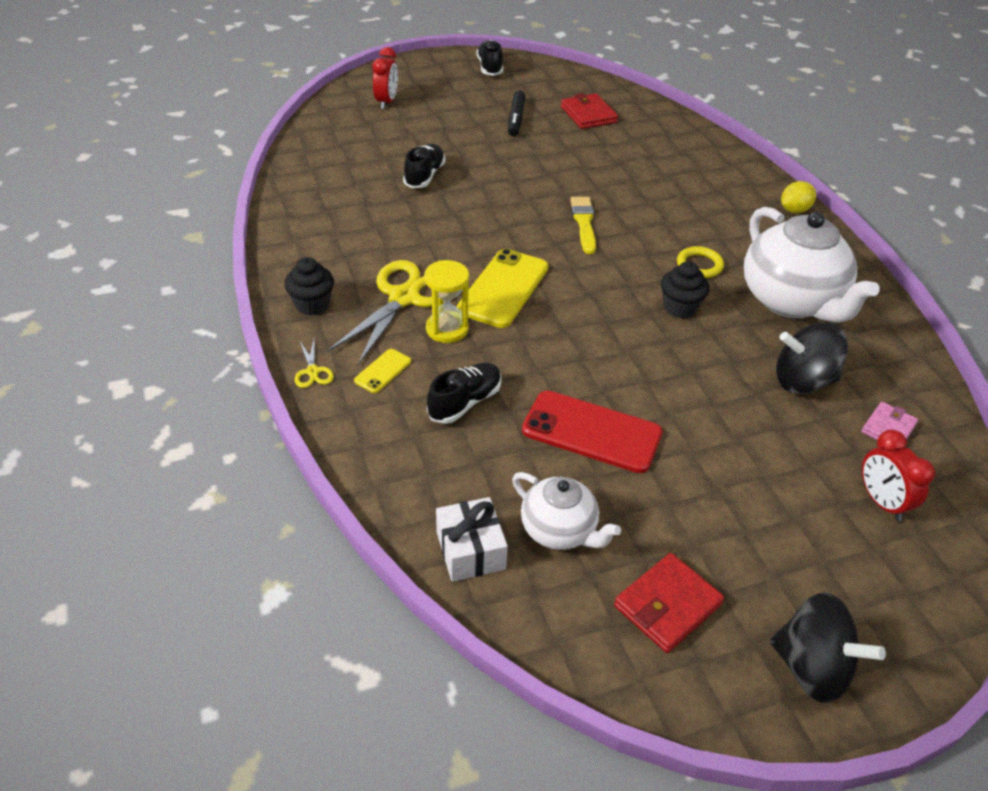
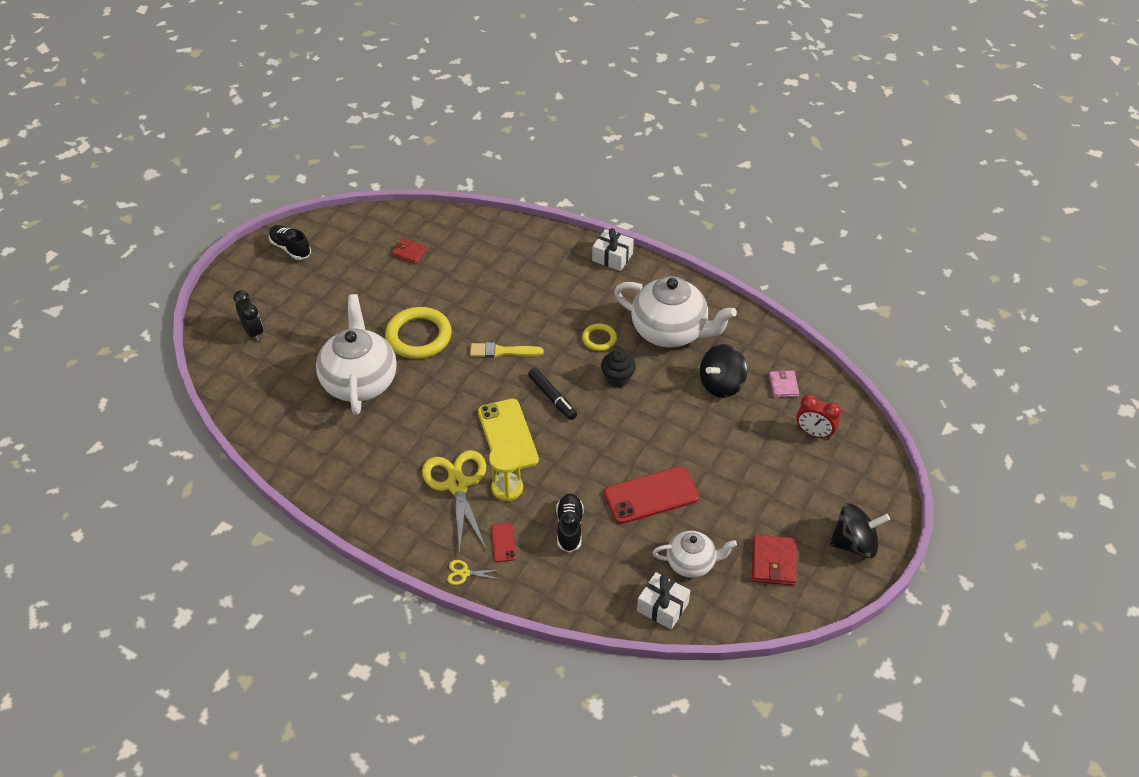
camera: 40 degrees left, 5 degrees up
black cupcake [284,257,334,315] -> none
yellow scissors [294,340,334,388] -> yellow scissors turned 150 degrees clockwise [447,560,501,585]
yellow phone [354,349,411,393] -> red phone [491,523,516,562]
red clock [372,47,398,109] -> black clock [233,290,263,341]
black shoe [403,144,445,188] -> white teapot [316,294,397,415]
black marker [508,90,526,136] -> black marker moved to [528,368,577,420]
red wallet [561,93,618,129] -> red wallet [392,238,427,264], size x0.66
yellow brush [570,197,596,254] -> yellow brush turned 45 degrees counterclockwise [470,342,543,358]
yellow lemon [781,181,816,213] -> white gift [592,228,634,271]
none -> yellow ring [385,307,452,359]

